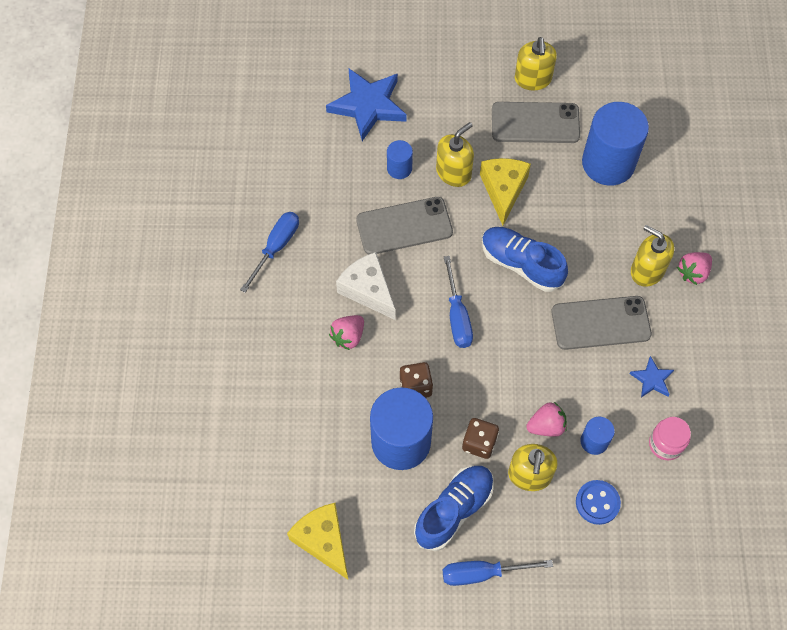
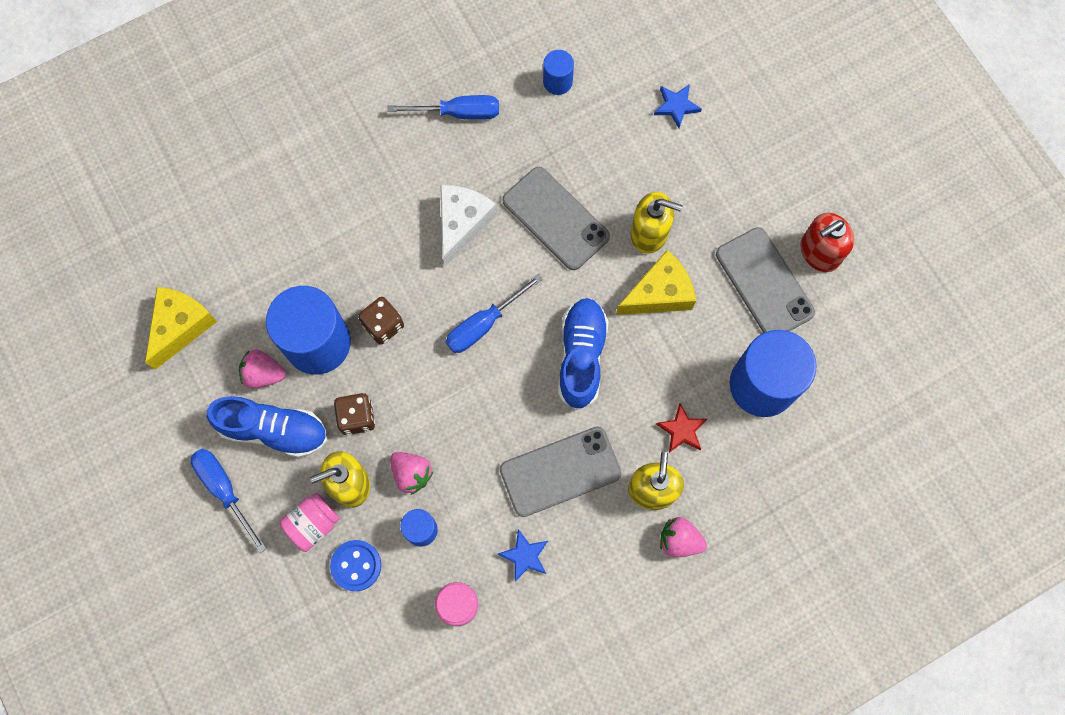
camera: 60 degrees right, 10 degrees up
blue star [326,69,407,141] -> blue star [654,84,702,128], size x0.49
pink strawberry [329,315,364,350] -> pink strawberry moved to [239,350,286,388]
blue cylinder [387,140,413,179] -> blue cylinder moved to [543,50,574,95]
yellow soap dispenser [515,37,557,91] -> red soap dispenser [800,213,854,272]
grey phone [552,296,652,350] -> grey phone turned 75 degrees counterclockwise [500,426,622,517]
none -> pink jar [279,492,340,552]
none -> red star [656,403,707,453]

